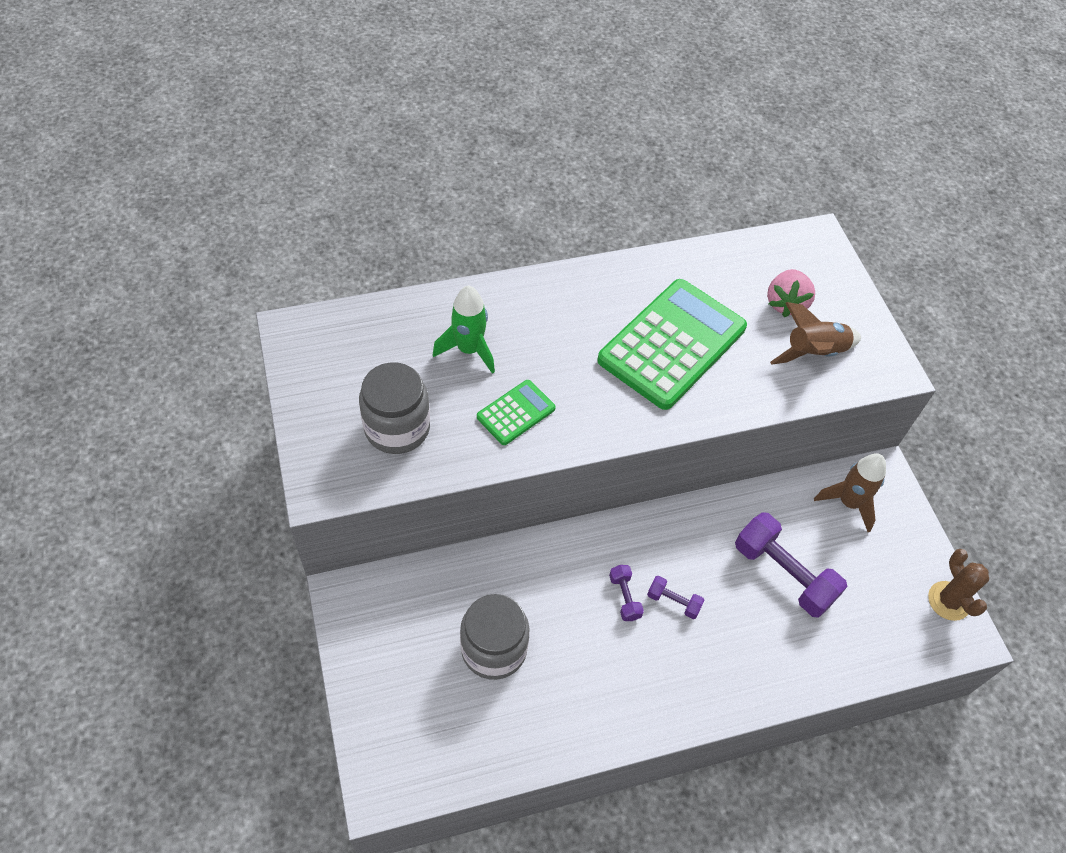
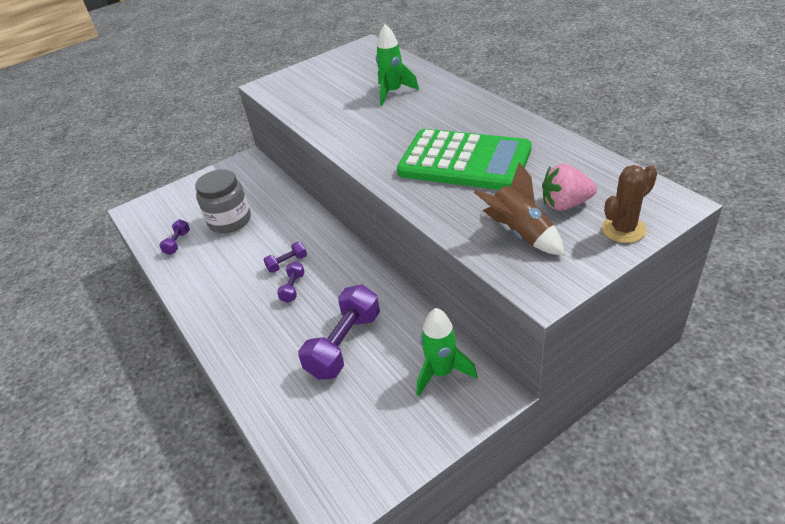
camera: 80 degrees right, 15 degrees down
grey jar [359,362,430,454] -> none
green calculator [477,380,556,445] -> none
brown rocket [814,454,886,532] -> green rocket [417,308,478,396]
brown cactus [928,549,989,621] -> brown cactus moved to [602,165,657,243]
none -> purple dumbbell [159,219,190,255]

